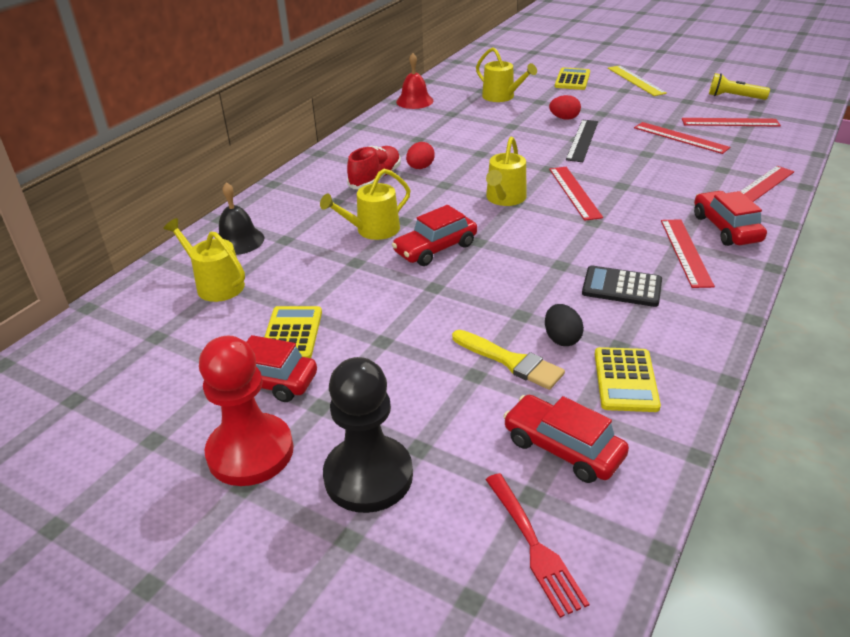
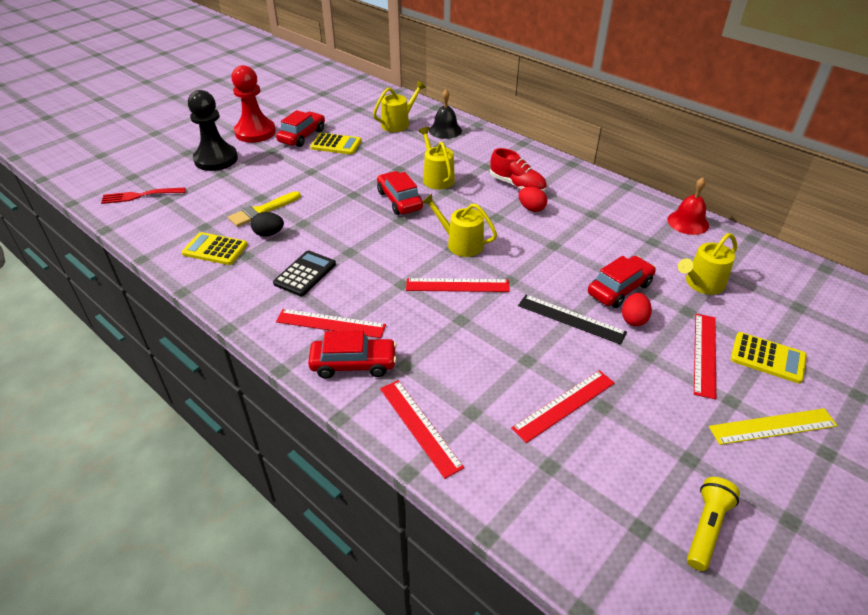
camera: 100 degrees right, 5 degrees up
red car [503,395,629,483] -> red car moved to [588,256,656,308]
red ruler [682,118,781,127] -> red ruler moved to [694,314,716,400]

